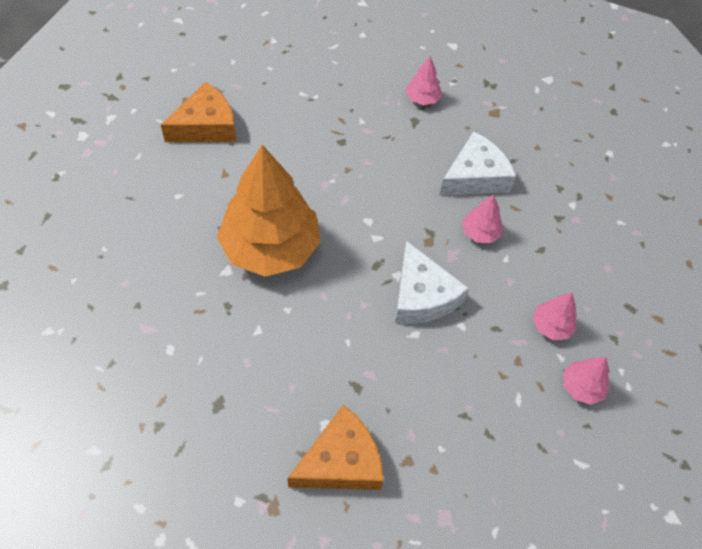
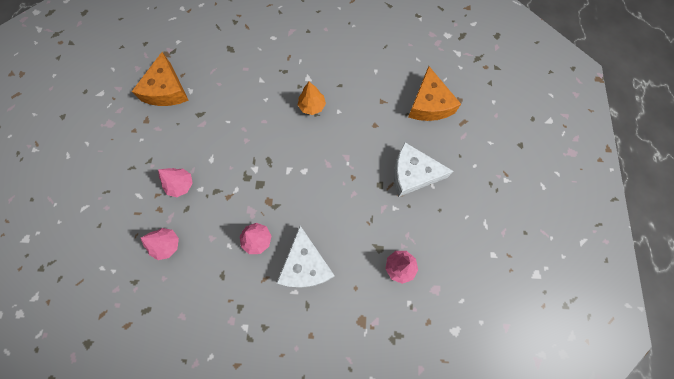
camera: 120 degrees right, 15 degrees up
orange tree [217,145,321,277] -> orange tree [298,82,326,115], size x0.42
white cheese [395,241,469,324] -> white cheese moved to [394,142,454,197]
pink tree [564,357,610,405] -> pink tree moved to [158,168,193,197]

